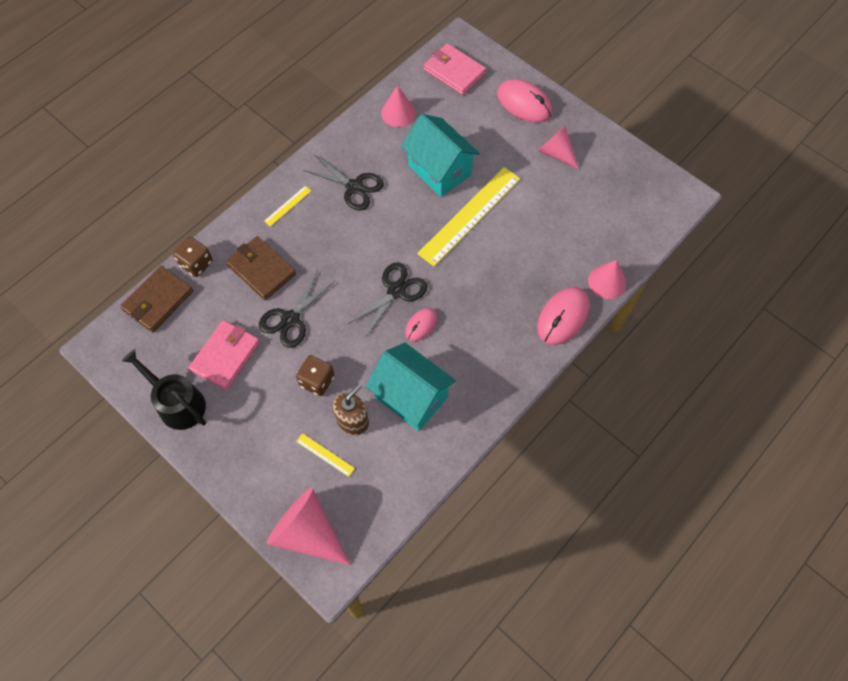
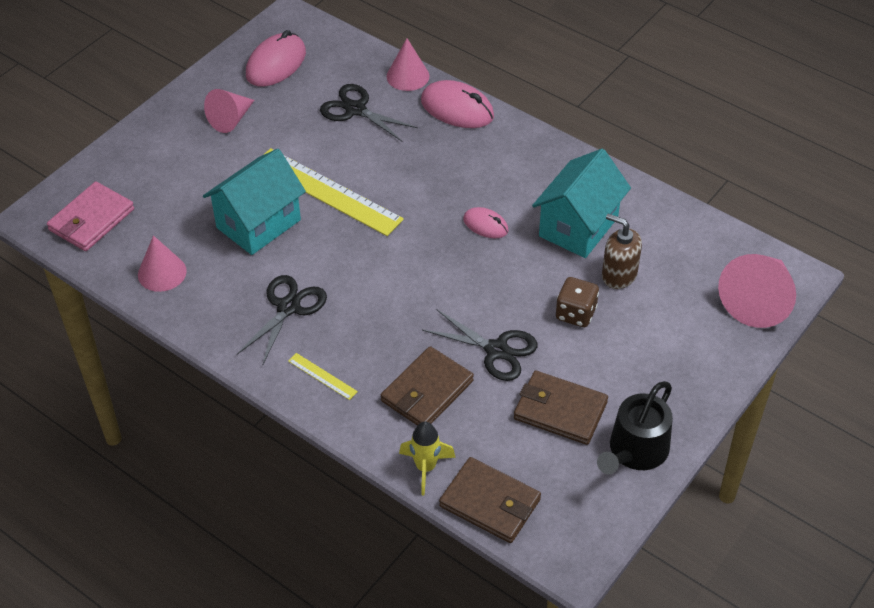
camera: 95 degrees left, 15 degrees down
brown dice [173,237,213,277] -> yellow rocket [399,422,456,496]
pink wallet [189,320,260,390] -> brown wallet [514,370,608,445]
yellow ruler [296,433,355,477] -> none
black scissors [348,262,427,338] -> black scissors moved to [320,84,418,142]
pink mouse [497,79,552,123] -> pink mouse moved to [246,30,306,87]

